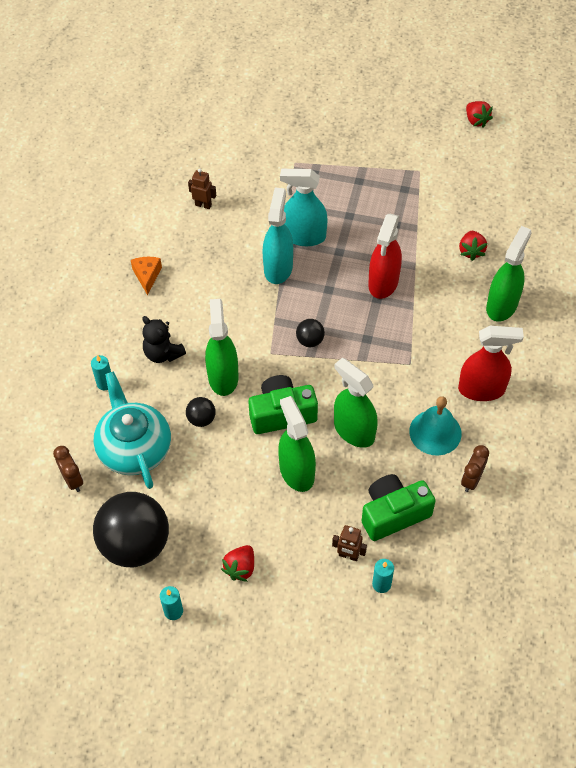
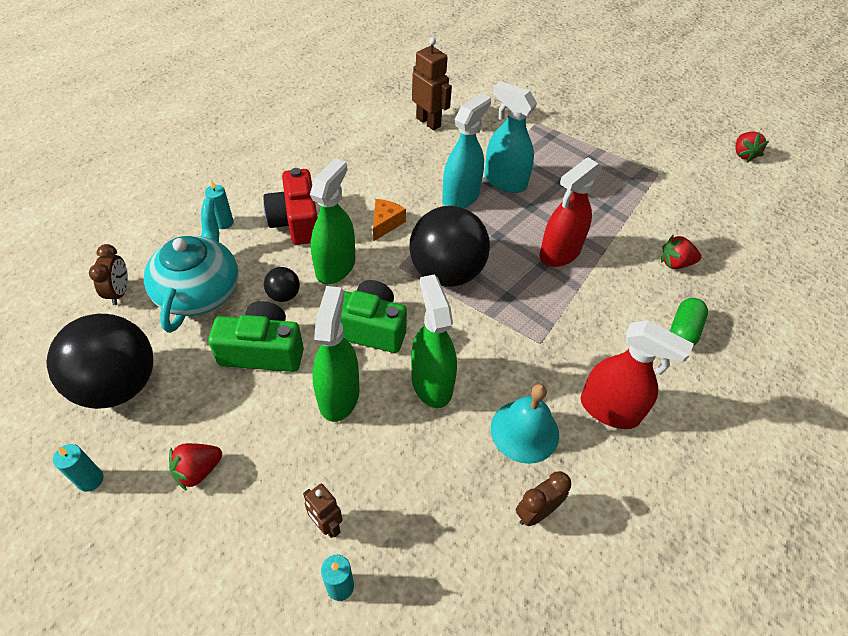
camera: 25 degrees right, 5 degrees down
orange cheese [131,257,162,295] -> orange cheese moved to [373,199,406,242]
black teddy bear [142,316,186,363] -> red camera [263,168,318,245]
brown robot [188,169,216,209] -> brown robot [412,37,452,130], size x1.65
black ball [296,319,325,347] -> black ball [409,206,490,287], size x2.32
green camera [362,474,436,541] -> green camera moved to [208,301,304,372]
red strawberry [459,231,487,261] -> red strawberry turned 60 degrees clockwise [661,235,701,269]
green spray bottle [486,226,532,321] -> green capsule [670,298,708,346]

